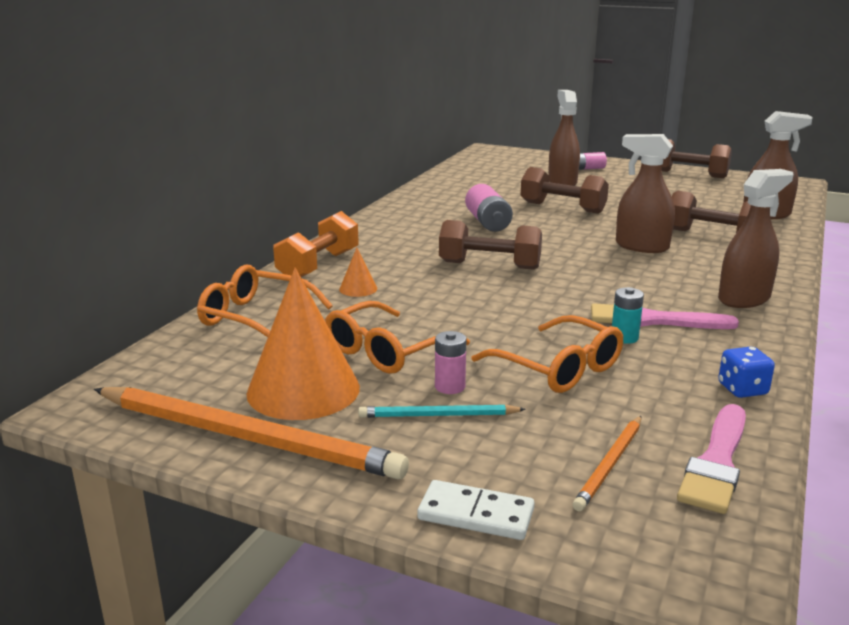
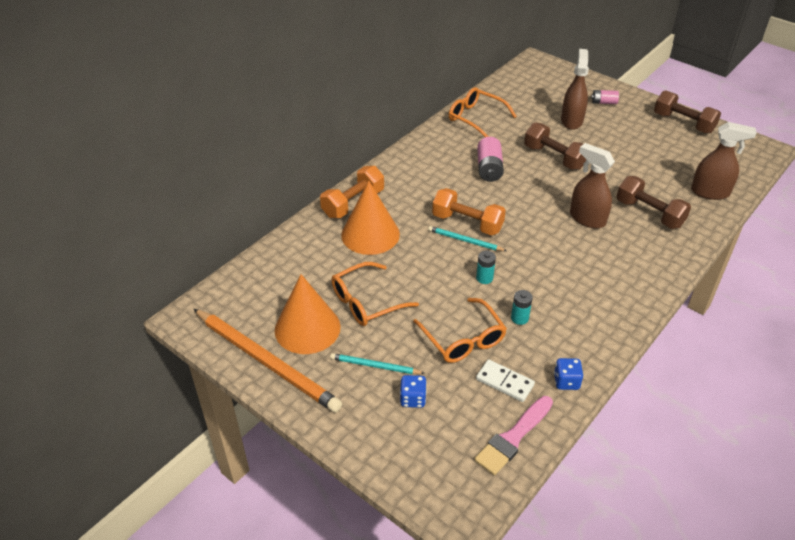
camera: 15 degrees right, 20 degrees up
orange glasses [197,264,333,338] -> orange glasses moved to [449,87,517,137]
orange cone [339,248,377,297] -> orange cone [341,181,400,255], size x2.31
white domino [417,480,534,540] -> white domino moved to [476,359,535,402]
pink battery [435,331,466,394] -> none
brown dumbbell [439,220,542,270] -> orange dumbbell [432,188,506,235]
orange pencil [572,416,641,511] -> none
pink brush [591,303,739,329] -> none
brown spray bottle [718,169,793,308] -> none
none -> blue dice [400,375,427,408]
none -> turquoise pencil [428,226,507,251]
none -> turquoise battery [476,251,496,284]

